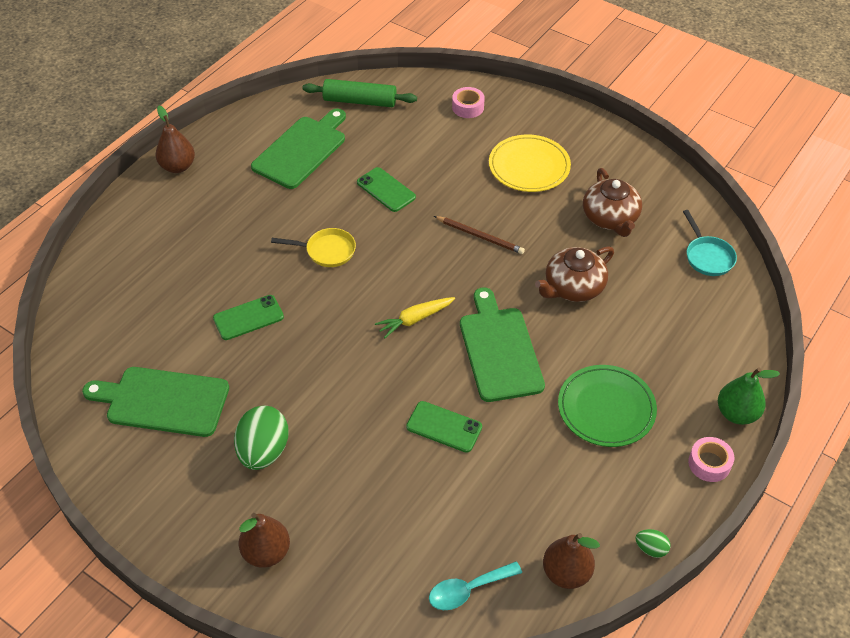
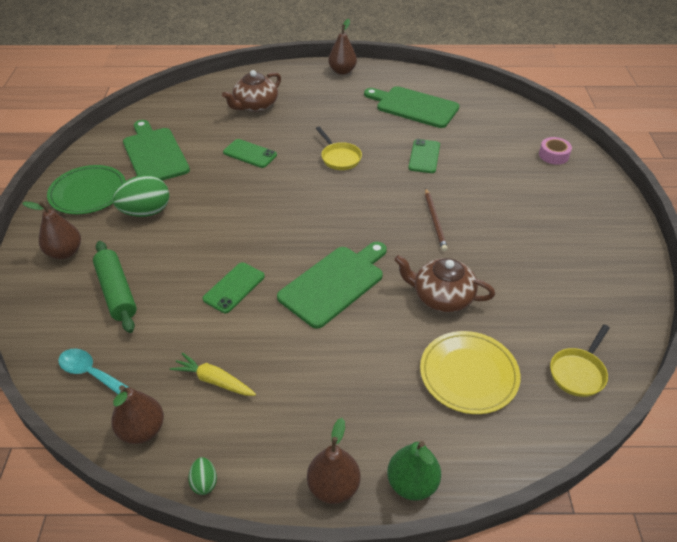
camera: 55 degrees right, 5 degrees down
green cutting board [251,109,346,189] -> green cutting board turned 150 degrees counterclockwise [364,86,460,128]
green rolling pin [302,79,417,107] -> green rolling pin moved to [93,241,137,333]
yellow carrot [375,297,455,338] -> yellow carrot moved to [170,353,256,396]
green phone [406,401,482,453] -> green phone turned 45 degrees clockwise [203,262,265,313]
yellow plate [489,135,571,192] -> yellow plate moved to [420,331,521,414]
green plate [558,365,657,447] -> green plate moved to [47,165,126,214]
brown teapot [583,168,642,237] -> brown teapot moved to [222,70,281,112]
turquoise pan [683,210,737,276] -> yellow pan [550,324,610,397]
pink tape [688,437,734,482] -> brown pear [307,418,361,504]

